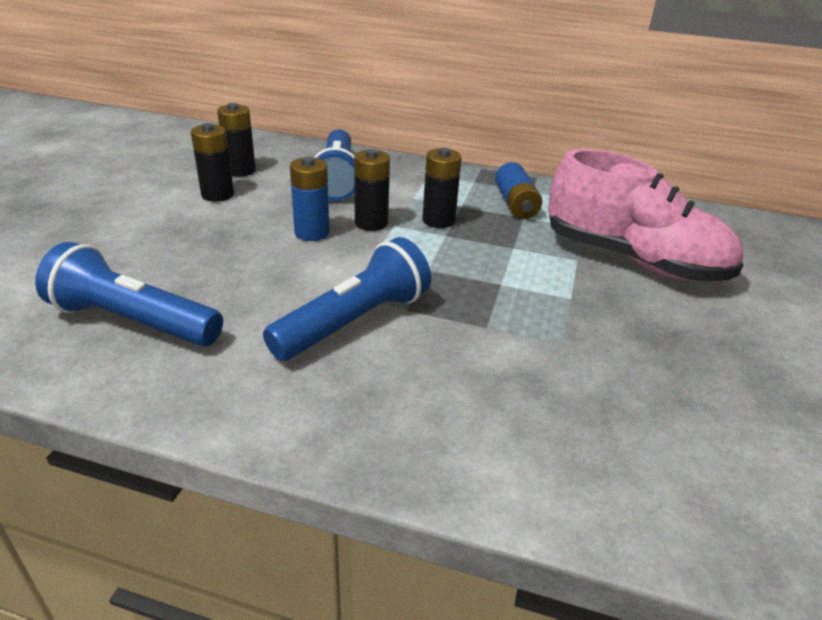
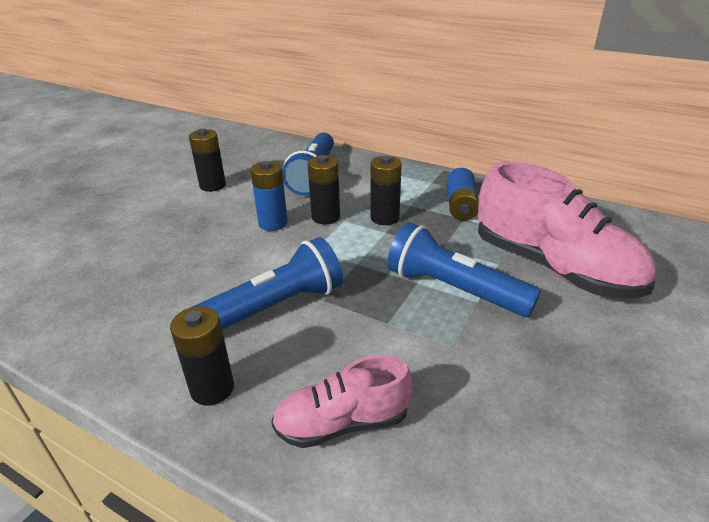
camera: 15 degrees right, 0 degrees up
blue flashlight [35,242,223,347] -> blue flashlight moved to [387,222,541,317]
black battery [217,103,256,177] -> black battery moved to [170,306,234,405]
none -> pink shoe [271,355,413,448]

